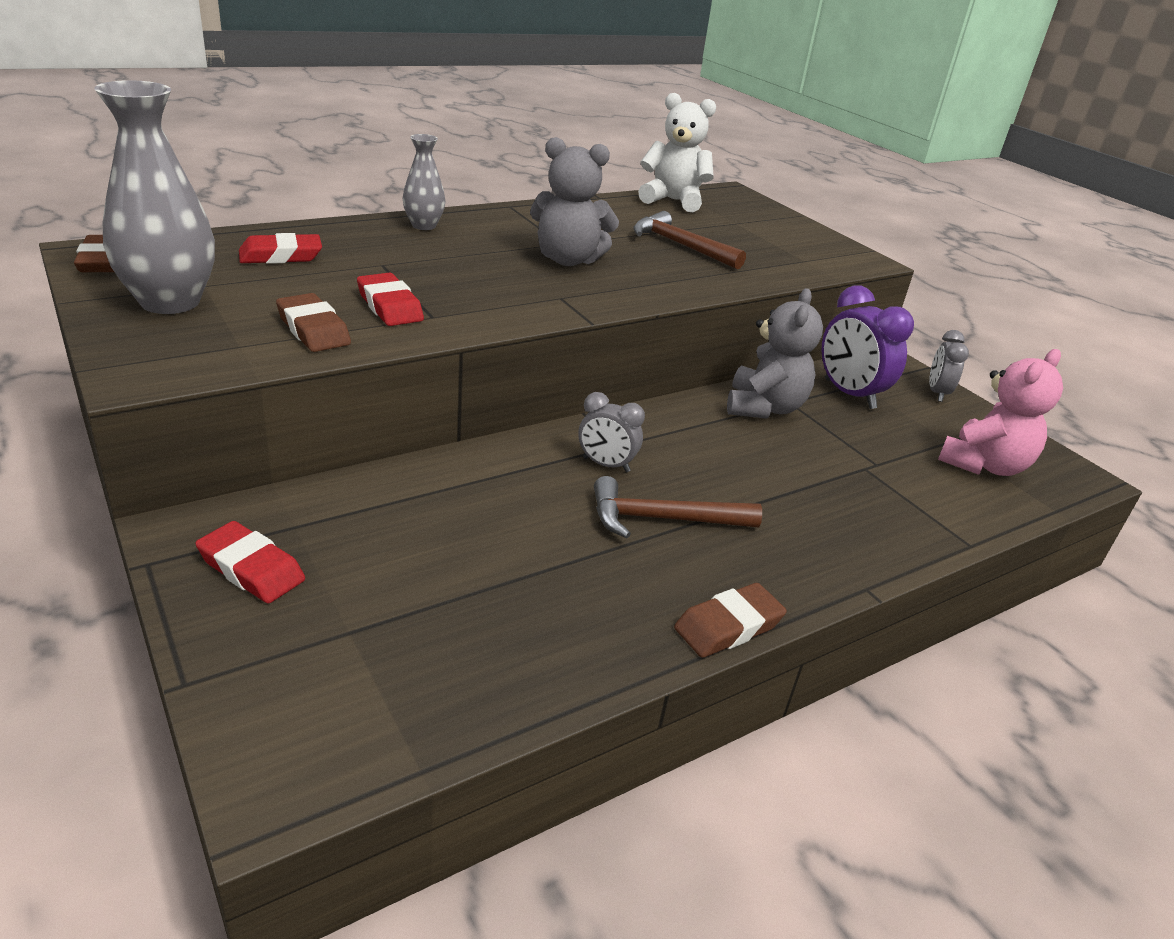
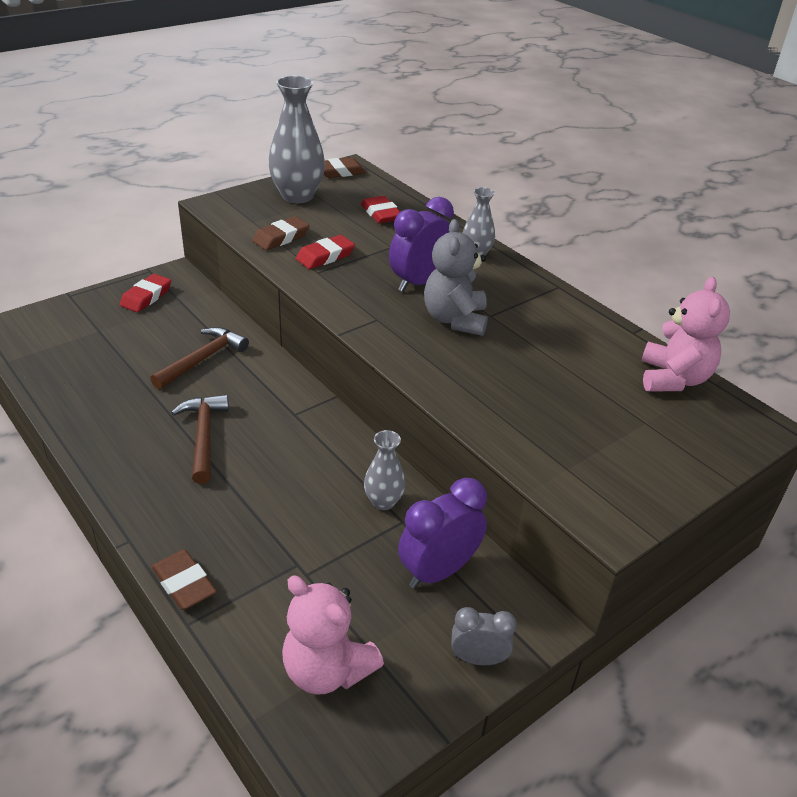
camera: 85 degrees right, 5 degrees up
grey clock [579,392,645,472] -> none
brown hammer [633,211,746,269] -> brown hammer moved to [150,327,249,389]
white teddy bear [638,93,716,212] -> pink teddy bear [641,277,730,391]
brown eraser [674,583,787,658] -> brown eraser moved to [151,550,217,610]
grey teddy bear [727,288,823,419] -> grey vase [364,430,406,510]
none -> purple clock [389,197,454,292]

